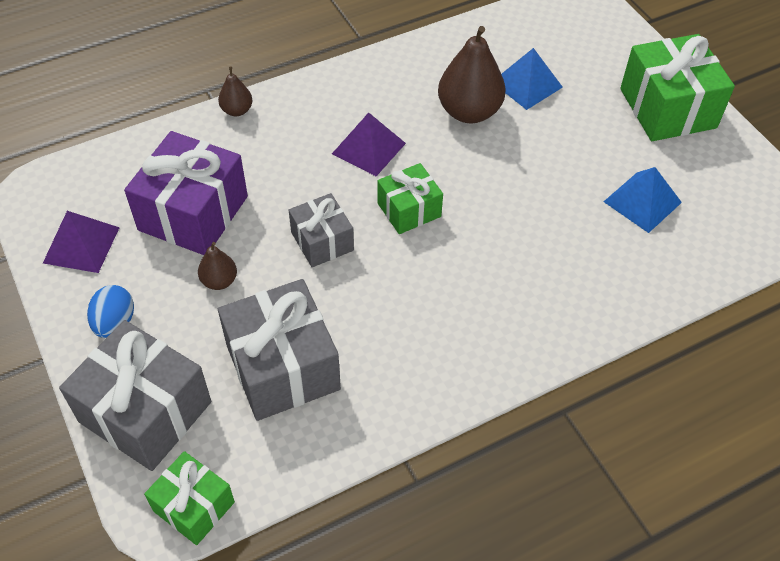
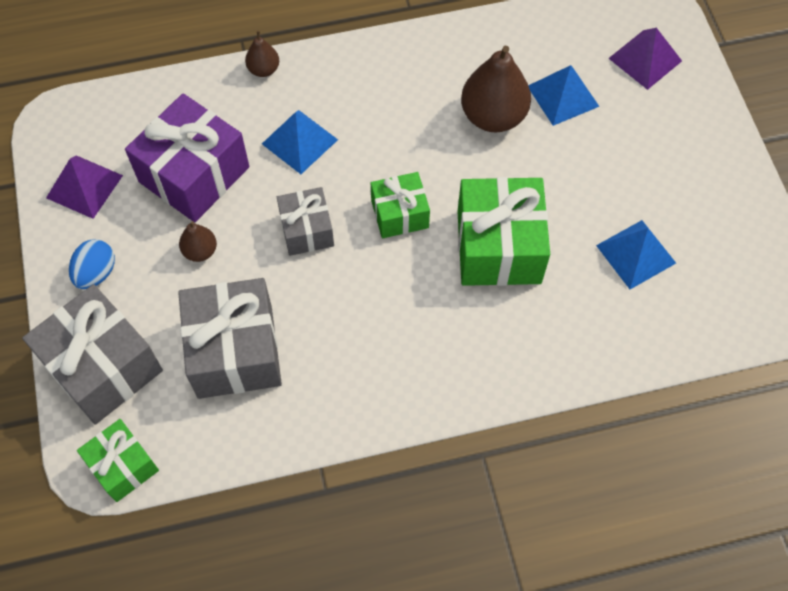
camera: 15 degrees right, 10 degrees up
purple pyramid [332,113,406,176] -> purple pyramid moved to [608,28,682,90]
green gift [620,34,735,141] -> green gift moved to [458,177,550,286]
none -> blue pyramid [262,110,338,174]

